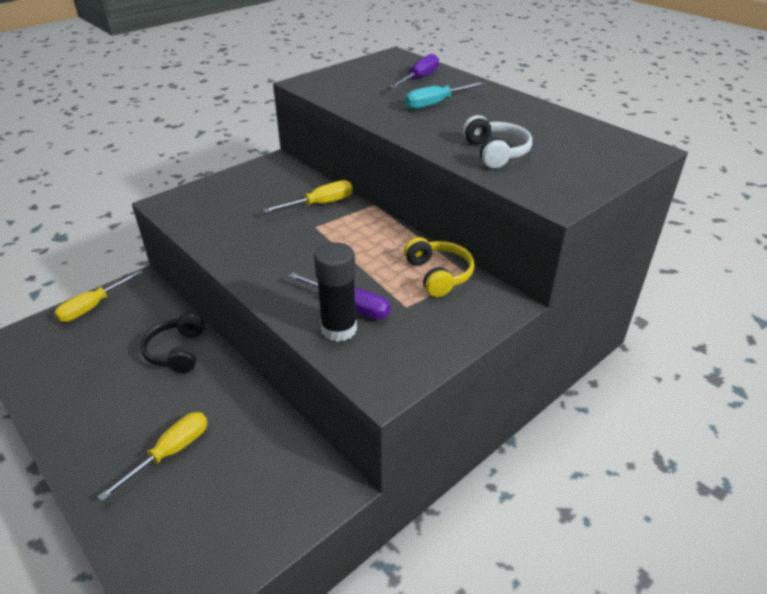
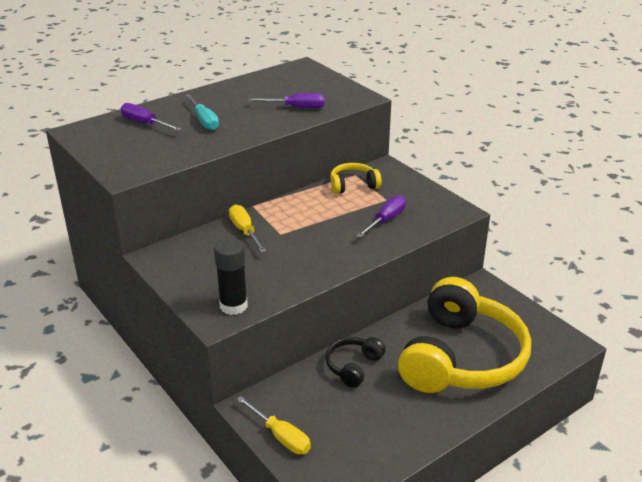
camera: 85 degrees left, 5 degrees down
yellow screwdriver [98,412,208,501] -> yellow headphones [398,277,531,393]
black headphones [141,312,205,373] -> black headphones turned 120 degrees clockwise [325,337,385,388]
black glue stick [314,242,357,342] -> black glue stick moved to [214,238,248,315]
white headphones [463,115,532,168] -> purple screwdriver [248,93,325,108]

